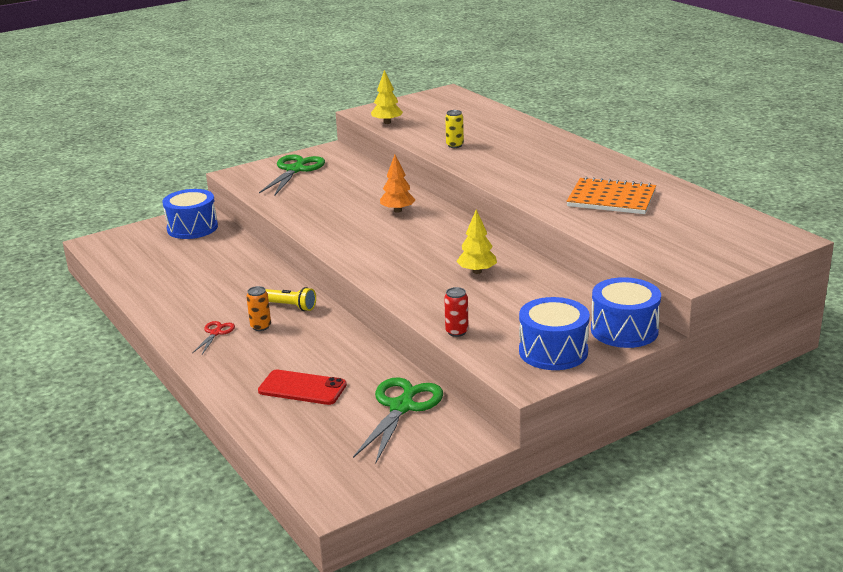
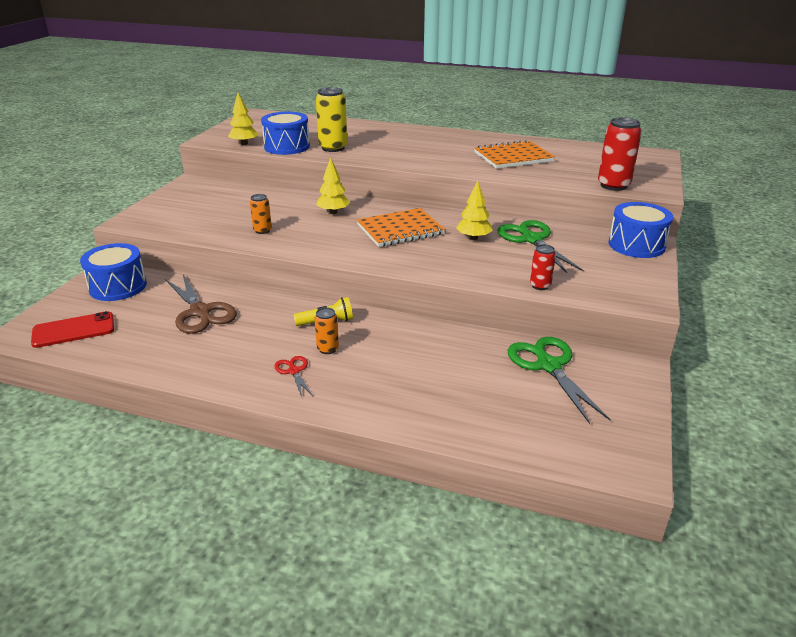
camera: 40 degrees left, 5 degrees up
red phone [258,370,347,405] -> red phone moved to [31,311,114,348]
green scissors [259,154,325,196] -> green scissors moved to [497,220,584,273]
orange tree [380,155,416,213] -> yellow tree [316,157,350,214]
yellow can [445,110,464,148] -> yellow can [316,87,347,152], size x1.80
blue drum [519,297,590,370] -> blue drum moved to [261,112,310,155]
none -> brown scissors [165,274,237,334]
none -> orange can [250,194,272,234]
none -> orange notebook [357,208,445,247]
none -> red can [598,117,642,191]

